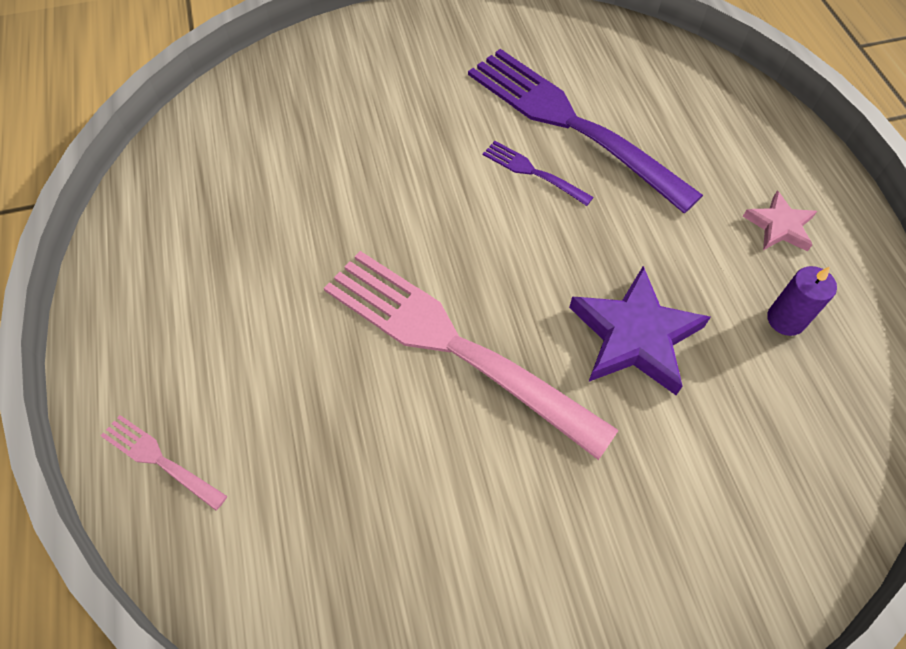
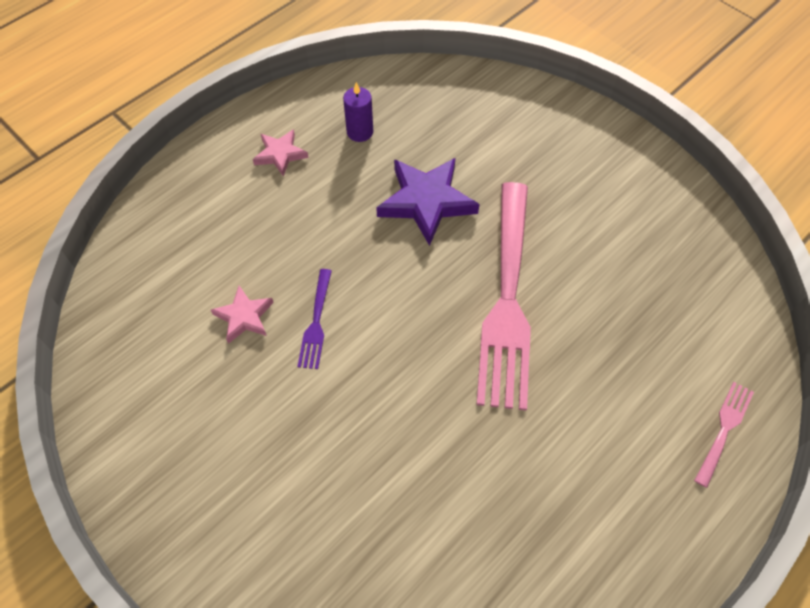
camera: 120 degrees left, 0 degrees up
pink fork [101,415,227,511] -> pink fork turned 150 degrees counterclockwise [694,382,754,488]
purple fork [468,49,703,213] -> pink star [211,286,274,344]

